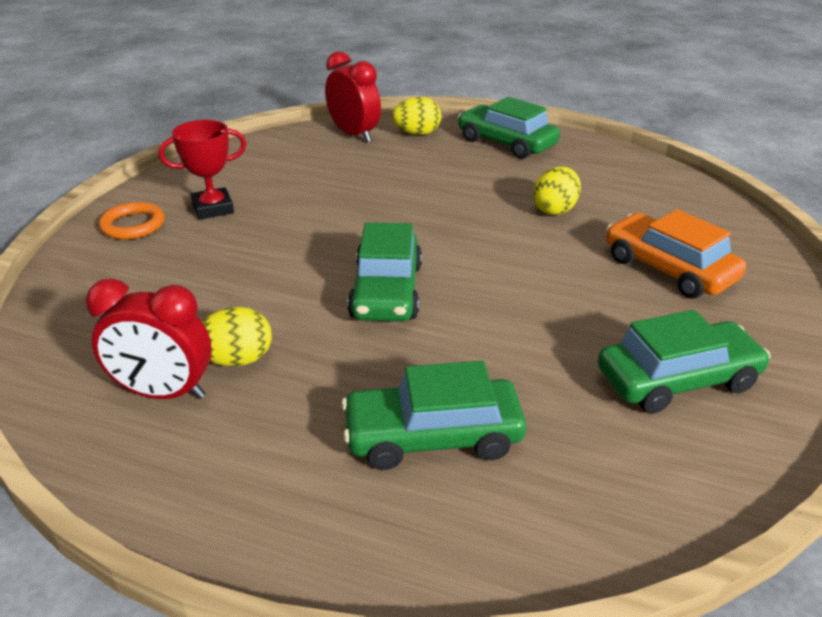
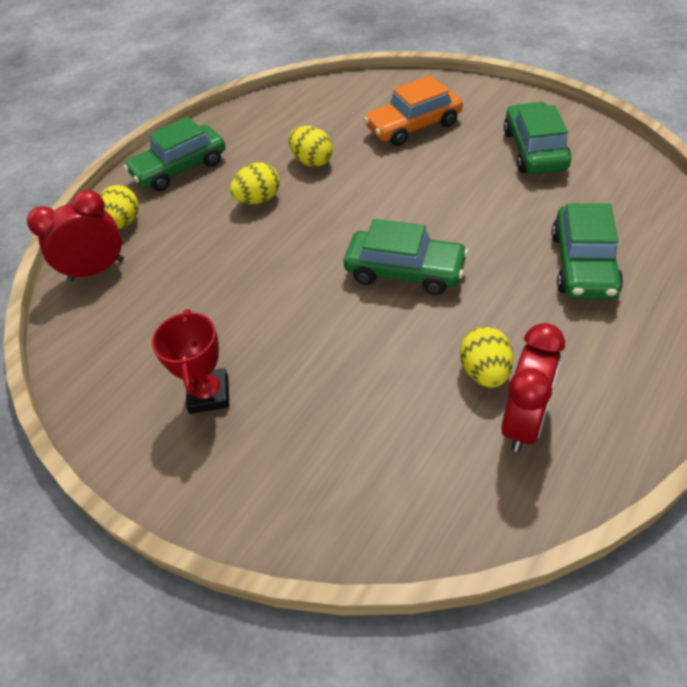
camera: 70 degrees left, 15 degrees up
orange ring [99,202,165,240] -> none
none -> yellow egg [230,162,280,204]

